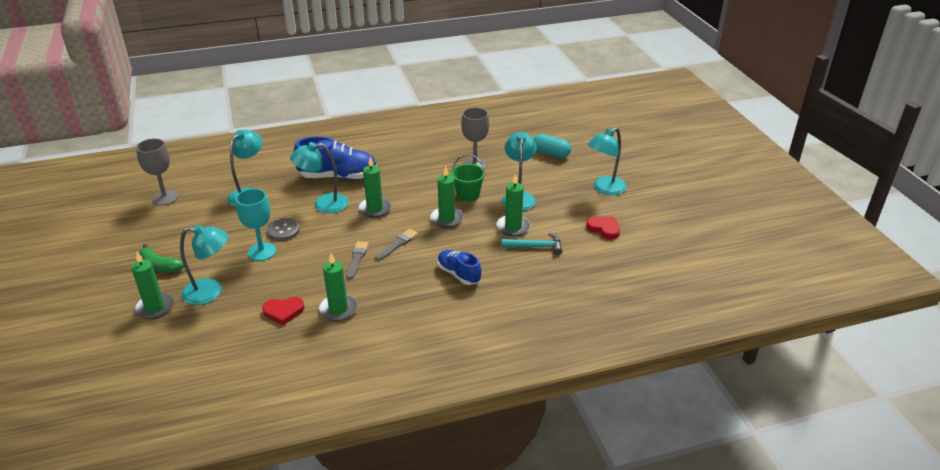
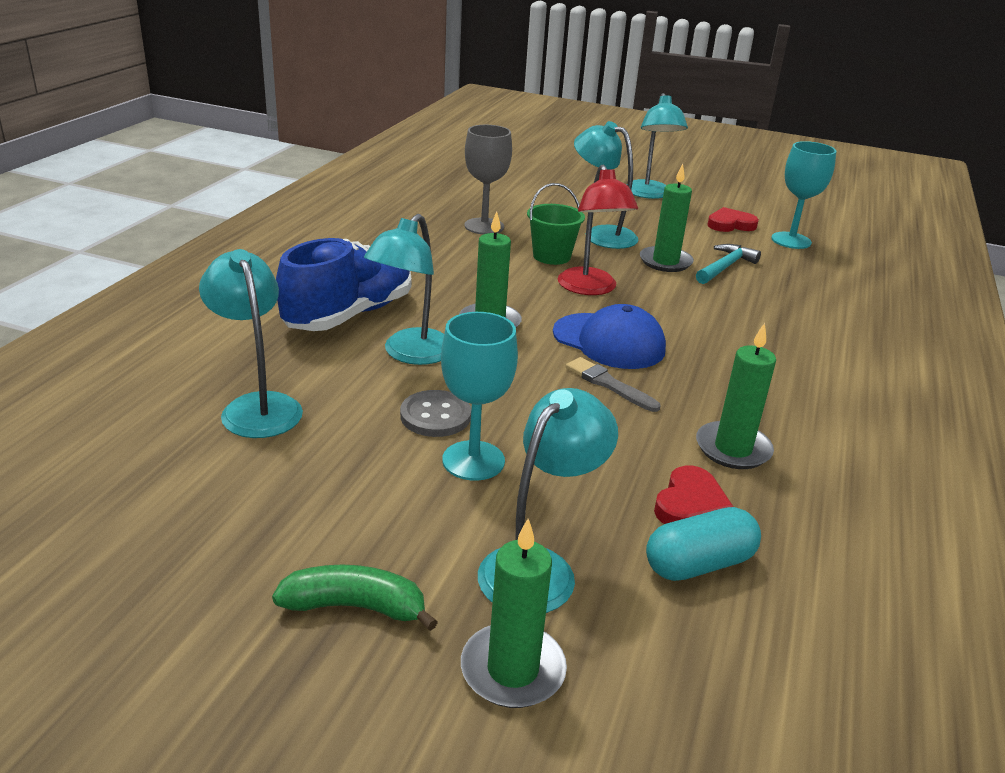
camera: 55 degrees left, 5 degrees down
grey goblet [136,138,178,206] -> none
green banana [139,244,184,272] -> green banana turned 150 degrees counterclockwise [272,565,438,631]
grey brush [375,229,418,261] -> blue cap [553,304,666,369]
green candle [430,166,464,228] -> red lamp [558,164,638,295]
blue shoe [437,250,481,285] -> none
turquoise capsule [533,134,571,158] -> turquoise capsule moved to [646,507,761,581]
none -> turquoise goblet [771,141,837,249]

